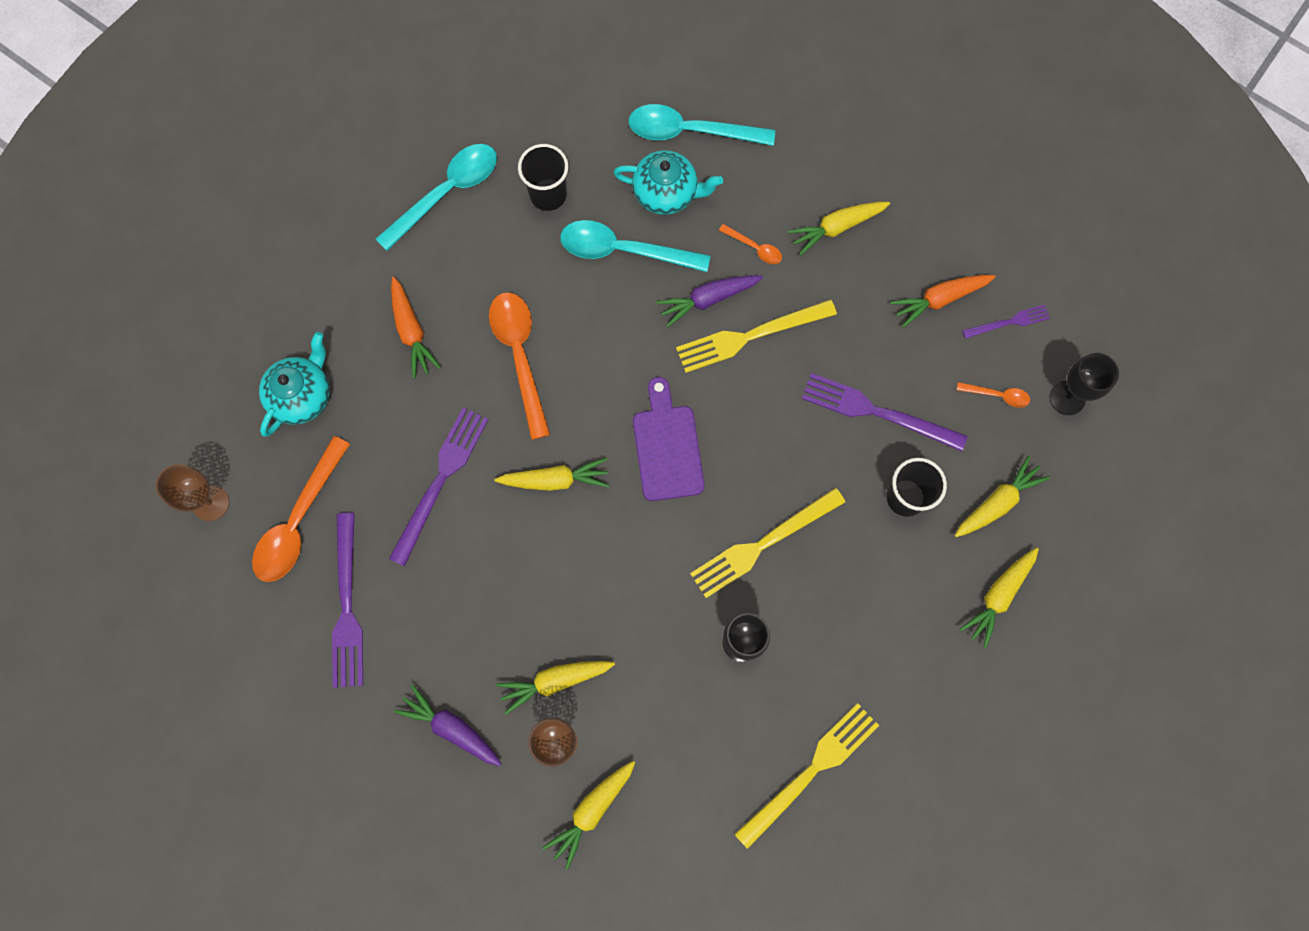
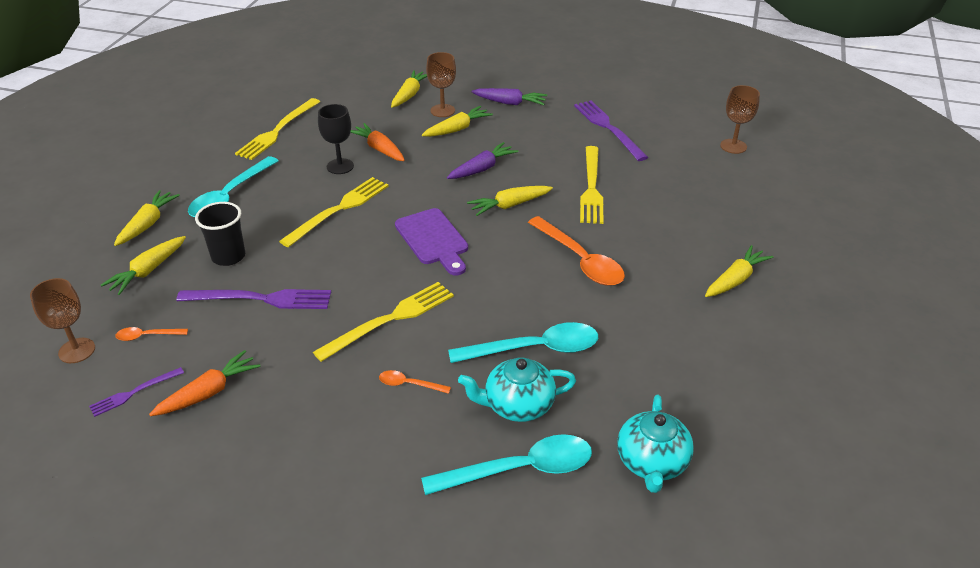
camera: 160 degrees right, 35 degrees down
orange spoon [252,436,350,582] -> none
turquoise teapot [259,332,330,436] -> turquoise teapot moved to [617,395,694,493]
turquoise spoon [375,144,497,251] -> turquoise spoon moved to [188,156,279,217]
purple fork [389,407,489,566] -> yellow fork [580,146,603,224]
orange carrot [391,277,441,379] -> orange carrot moved to [350,123,405,161]
black cup [518,144,568,211] -> none
purple carrot [656,275,763,327] -> purple carrot moved to [447,142,518,179]
yellow carrot [787,202,890,256] -> yellow carrot moved to [705,245,773,297]
black goblet [1050,353,1119,415] -> brown goblet [30,278,95,363]

